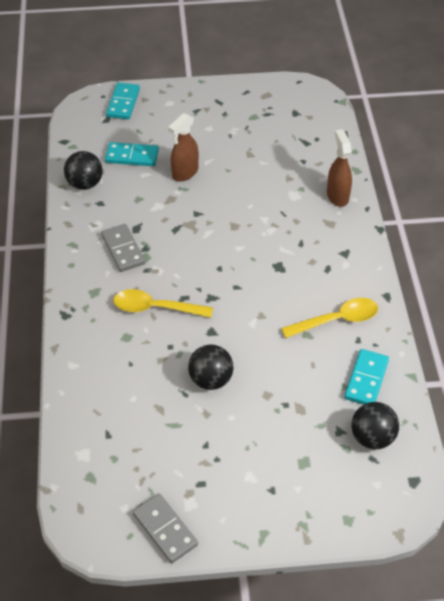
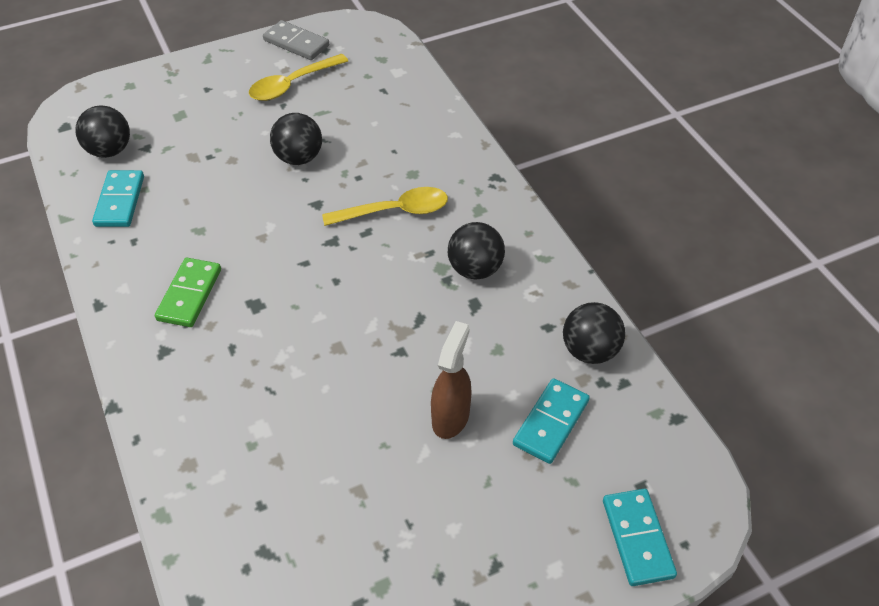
camera: 160 degrees right, 0 degrees up
grey domino [101,224,145,272] -> black ball [448,222,505,280]
turquoise domino [105,142,159,166] -> turquoise domino turned 45 degrees counterclockwise [513,378,590,464]
yellow spoon [281,298,378,338] -> yellow spoon moved to [249,54,348,101]
brown spray bottle [327,129,352,207] -> none
none -> green domino [155,258,221,327]

